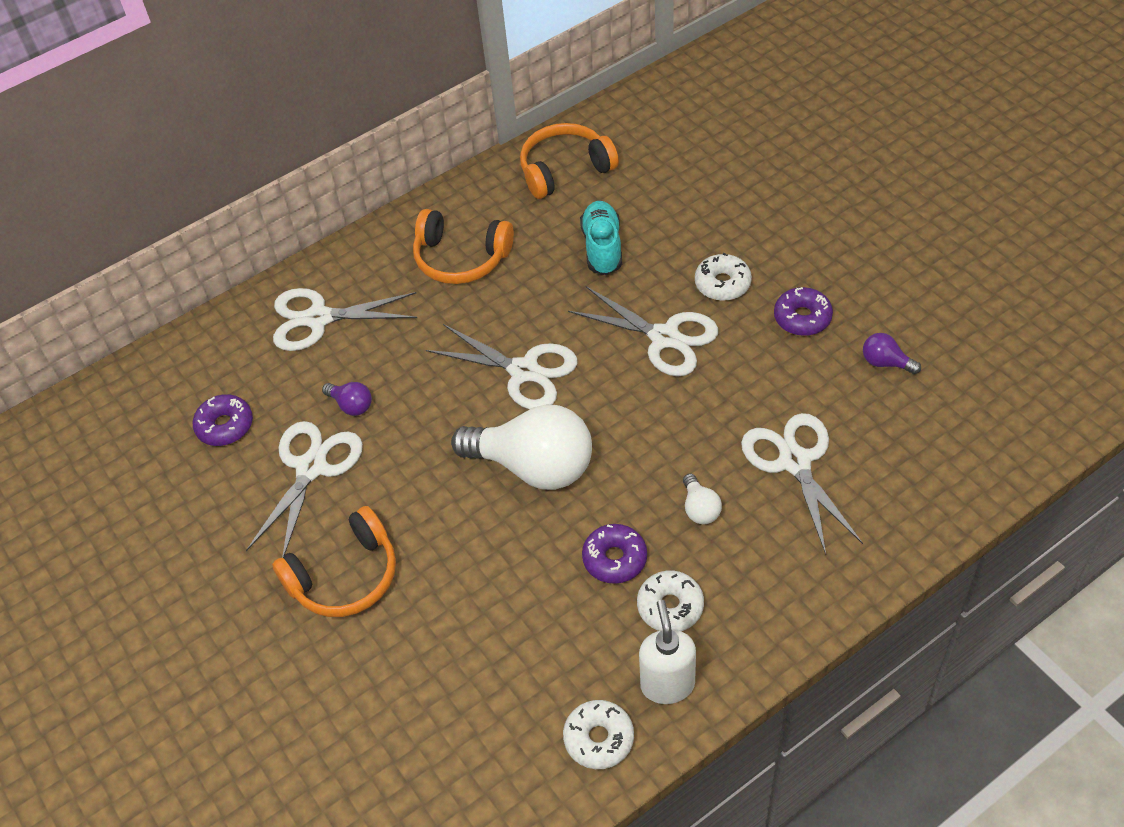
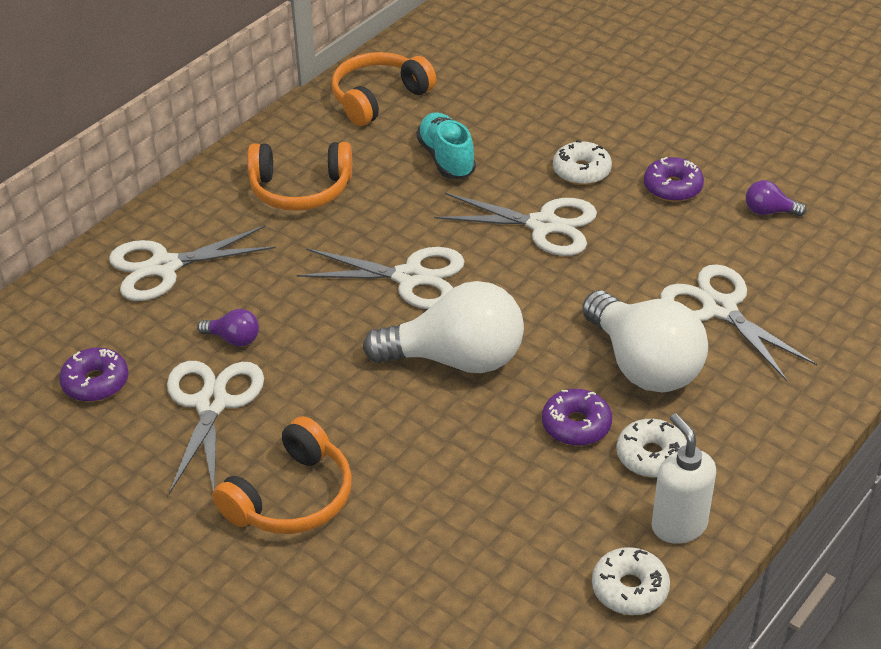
camera: 20 degrees left, 10 degrees down
white light bulb [683,473,722,524] -> white light bulb [582,291,708,392], size x2.36

